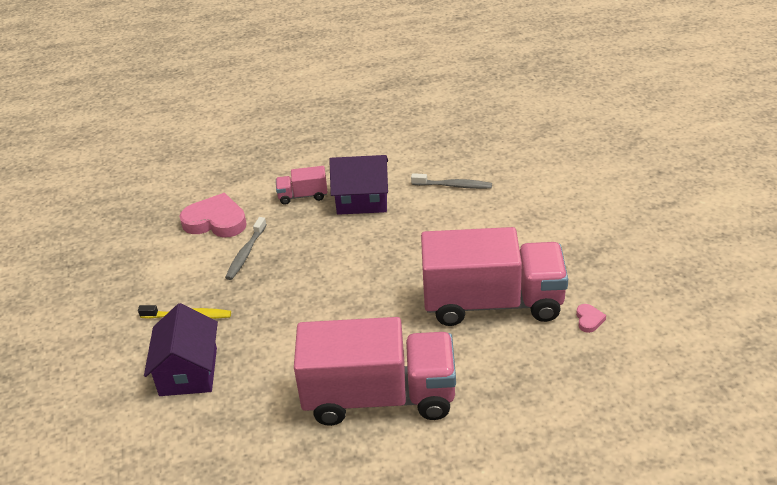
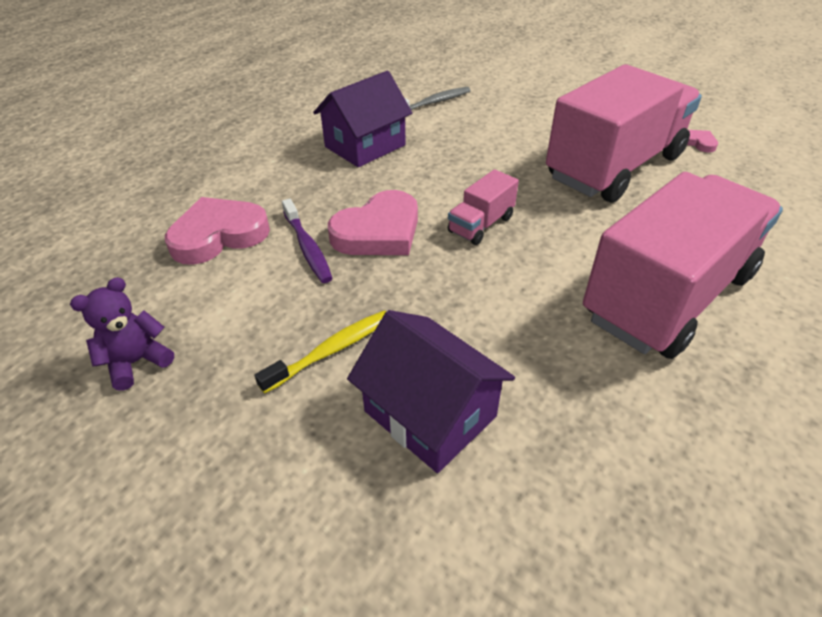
camera: 45 degrees left, 5 degrees up
grey toothbrush [225,217,267,280] -> purple toothbrush [282,199,333,283]
pink truck [276,166,328,205] -> pink truck moved to [448,169,519,245]
none -> purple teddy bear [70,277,174,391]
none -> pink heart [328,190,418,255]

